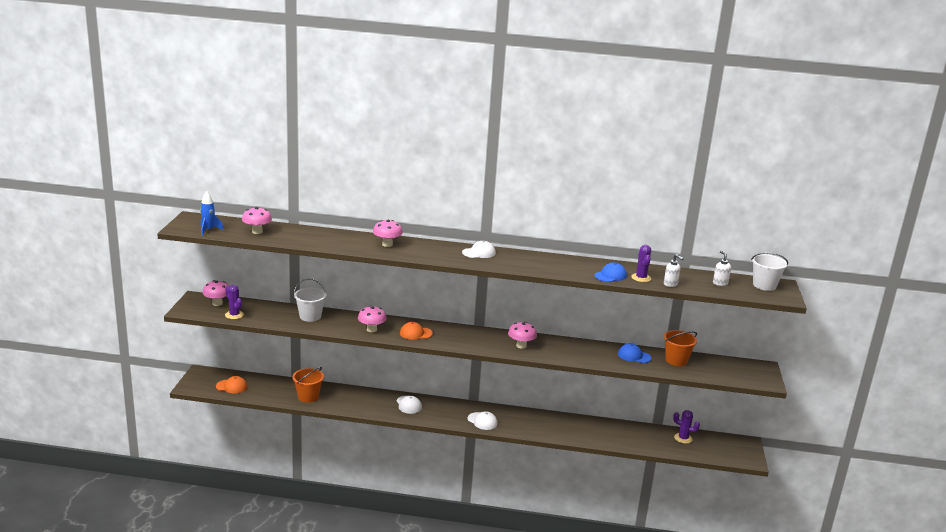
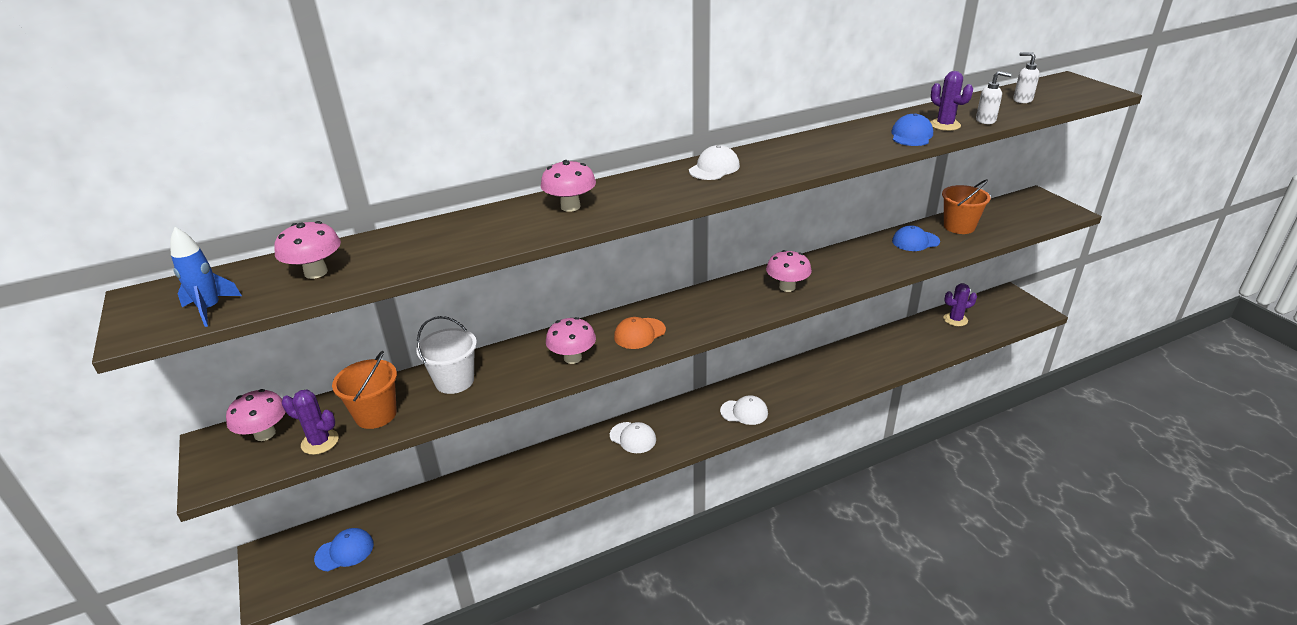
camera: 30 degrees left, 10 degrees up
orange cap [216,376,247,394] -> blue cap [314,528,374,571]
orange bucket [292,367,324,403] -> orange bucket moved to [332,351,397,429]
white bucket [751,252,788,291] -> none

